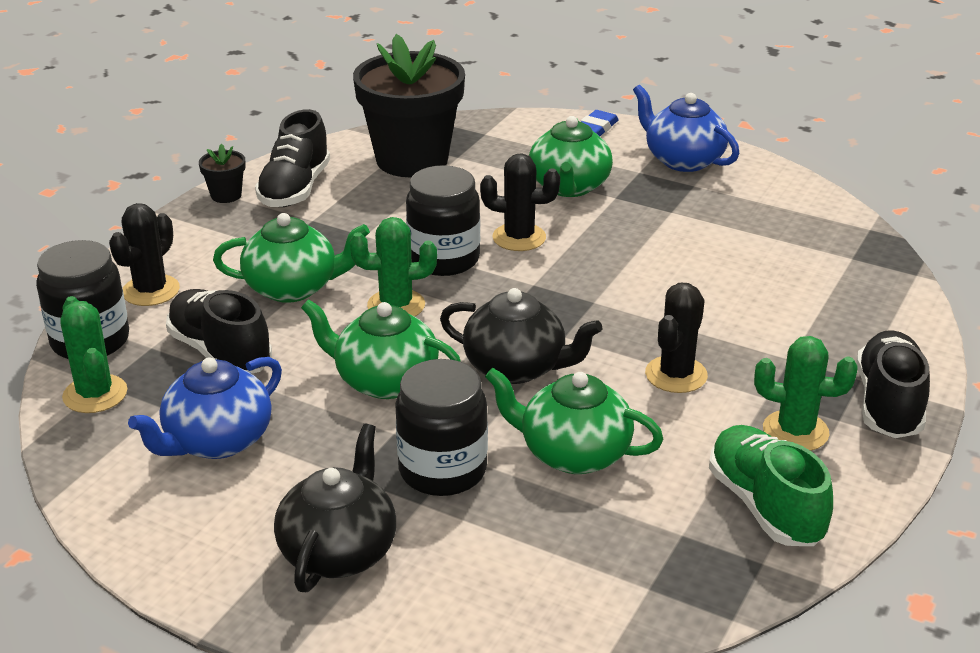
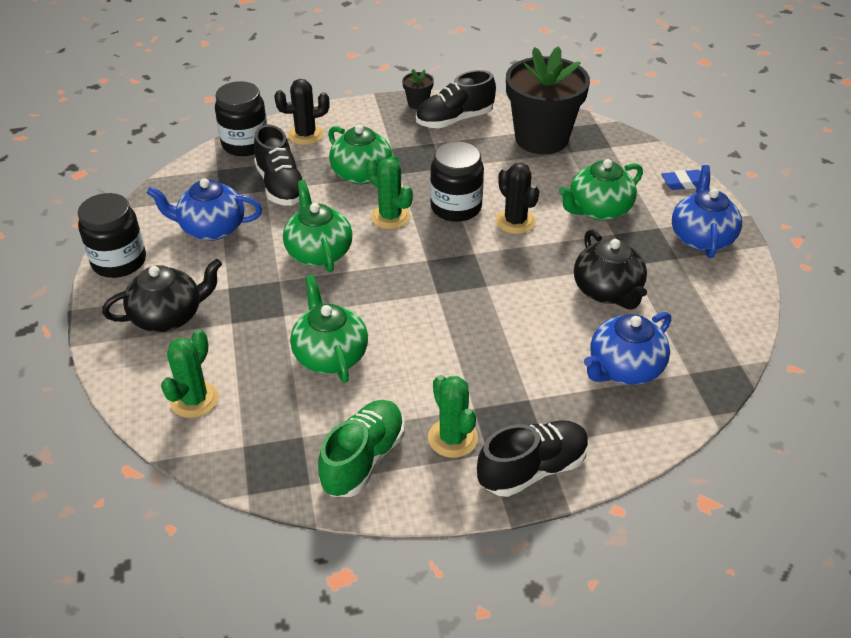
camera: 50 degrees right, 10 degrees up
green cactus [60,296,127,413] -> green cactus moved to [161,329,219,418]
black shoe [166,289,272,373] -> black shoe turned 150 degrees clockwise [254,125,308,206]
black jar [395,359,488,496] -> black jar moved to [78,193,146,278]
black teapot [440,288,602,384] -> black teapot moved to [574,230,647,310]
black cactus [645,283,708,393] -> none
none -> blue teapot [584,312,671,385]

